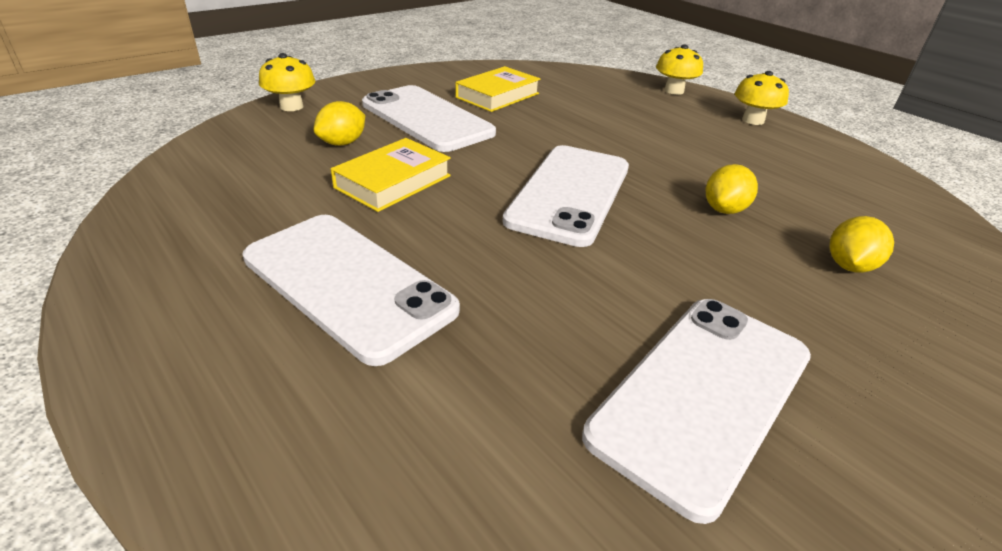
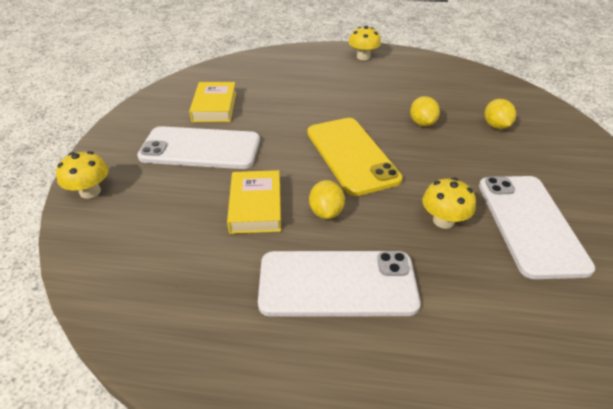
camera: 40 degrees left, 5 degrees up
yellow lemon [314,101,365,146] -> yellow lemon moved to [309,180,345,219]
white phone [502,145,629,247] -> yellow phone [307,118,403,196]
yellow mushroom [656,44,703,95] -> yellow mushroom moved to [422,178,476,229]

